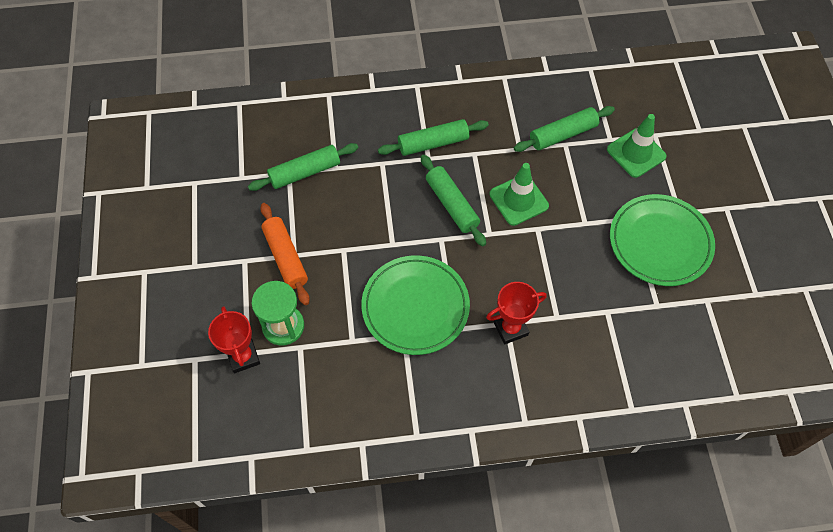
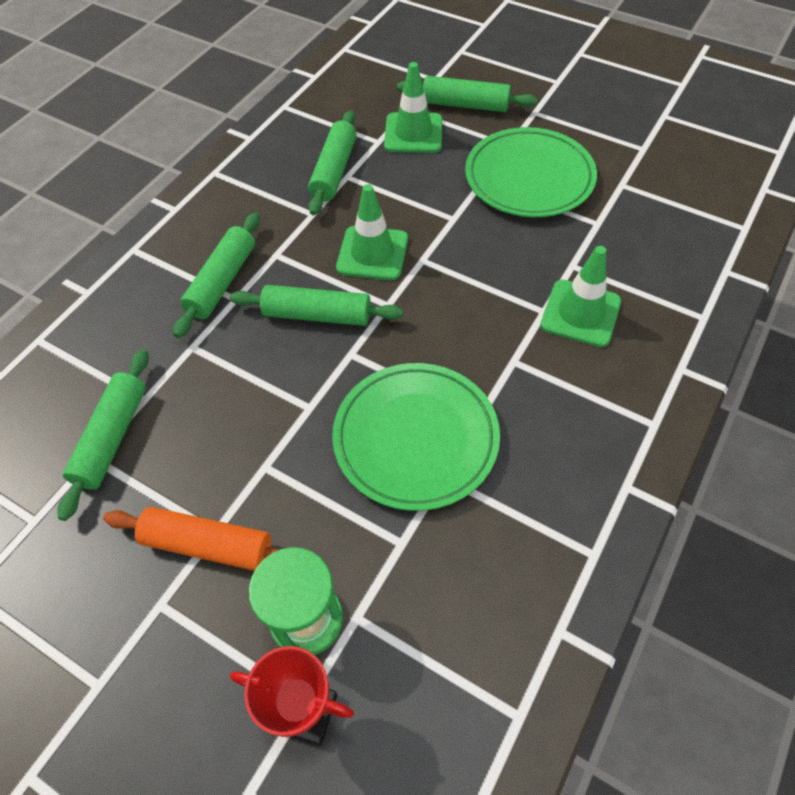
camera: 50 degrees left, 5 degrees down
red trophy [486,282,547,345] -> none
none -> green rolling pin [397,76,537,112]
none -> green traffic cone [540,246,621,347]

